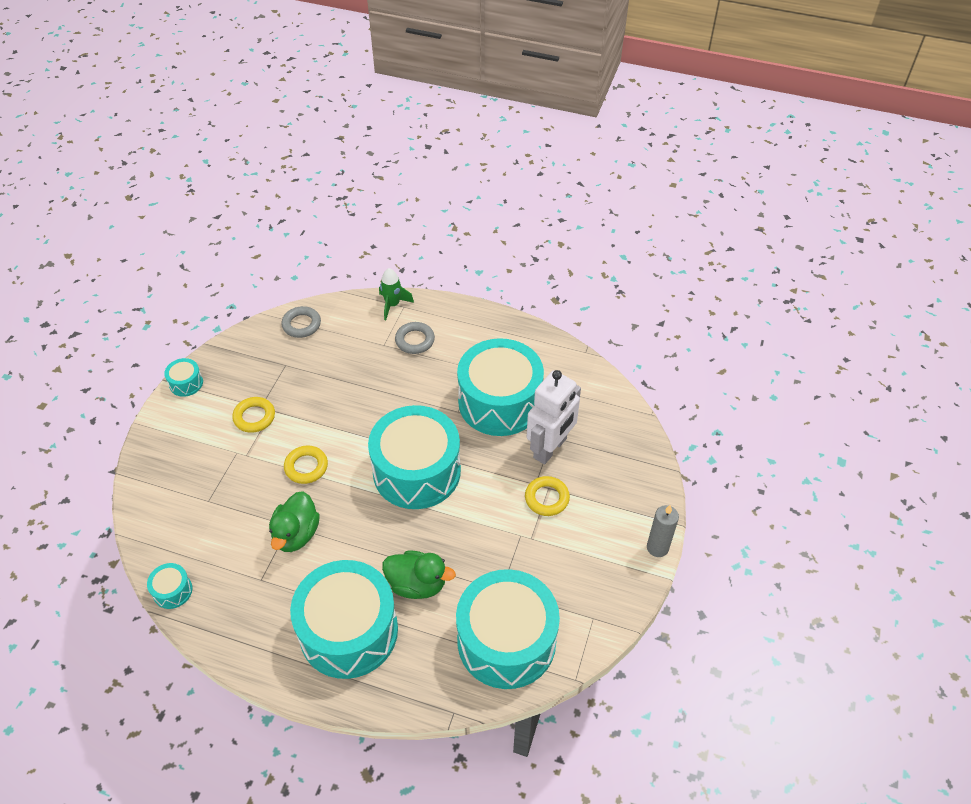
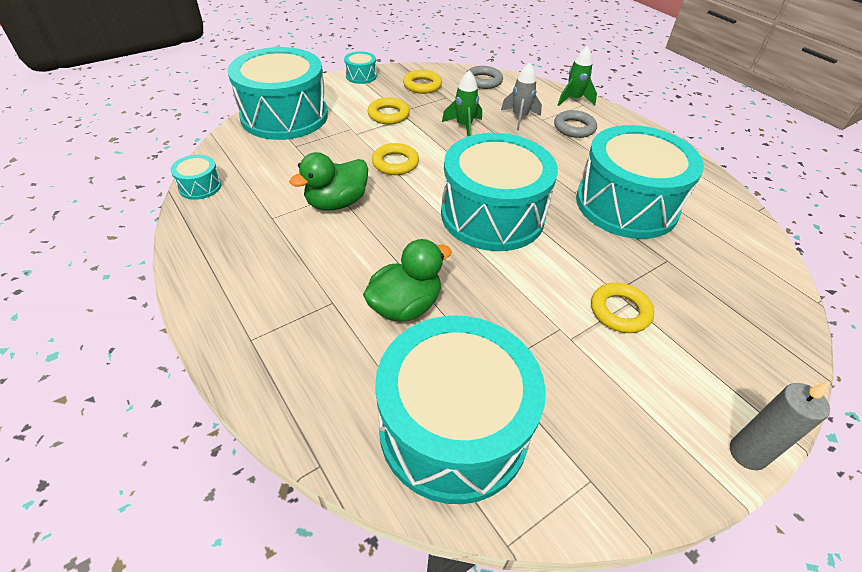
camera: 35 degrees right, 5 degrees down
turquoise drum [290,560,398,679] -> turquoise drum moved to [228,47,328,140]
green duck [382,551,456,599] -> green duck turned 90 degrees counterclockwise [363,239,452,322]
white robot [527,370,581,464] -> none
none -> yellow ring [403,70,442,94]
none -> green rocket [442,70,482,136]
none -> grey rocket [501,63,542,130]

